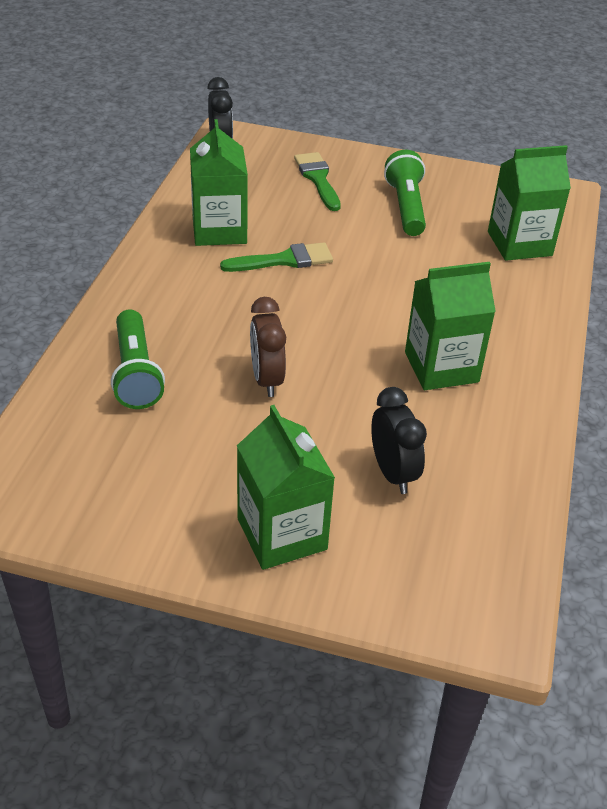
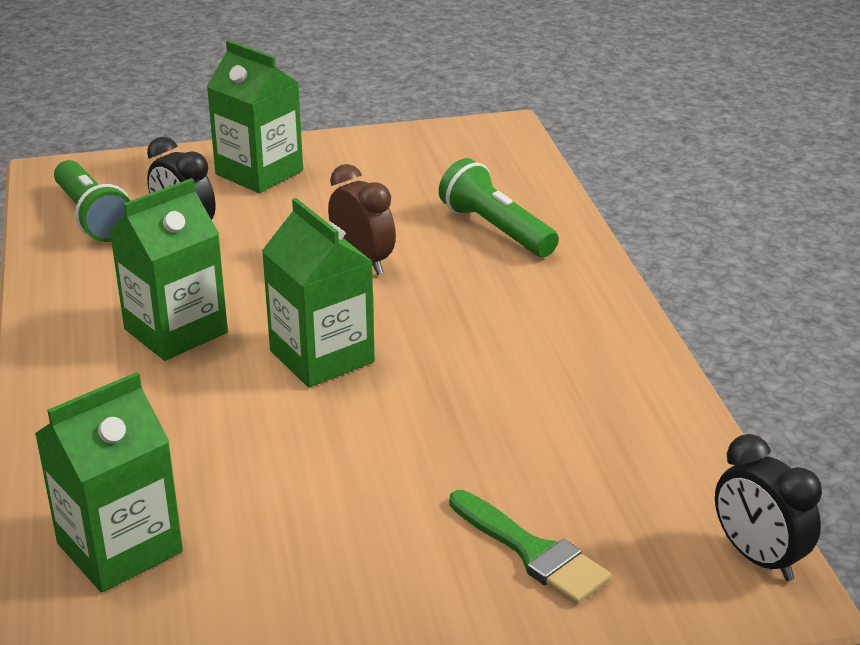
camera: 155 degrees right, 10 degrees down
green carton [190,119,248,246] -> green carton moved to [262,198,375,387]
green brush [220,242,333,272] -> none
green flashlight [384,150,426,236] -> green flashlight moved to [54,160,131,242]

